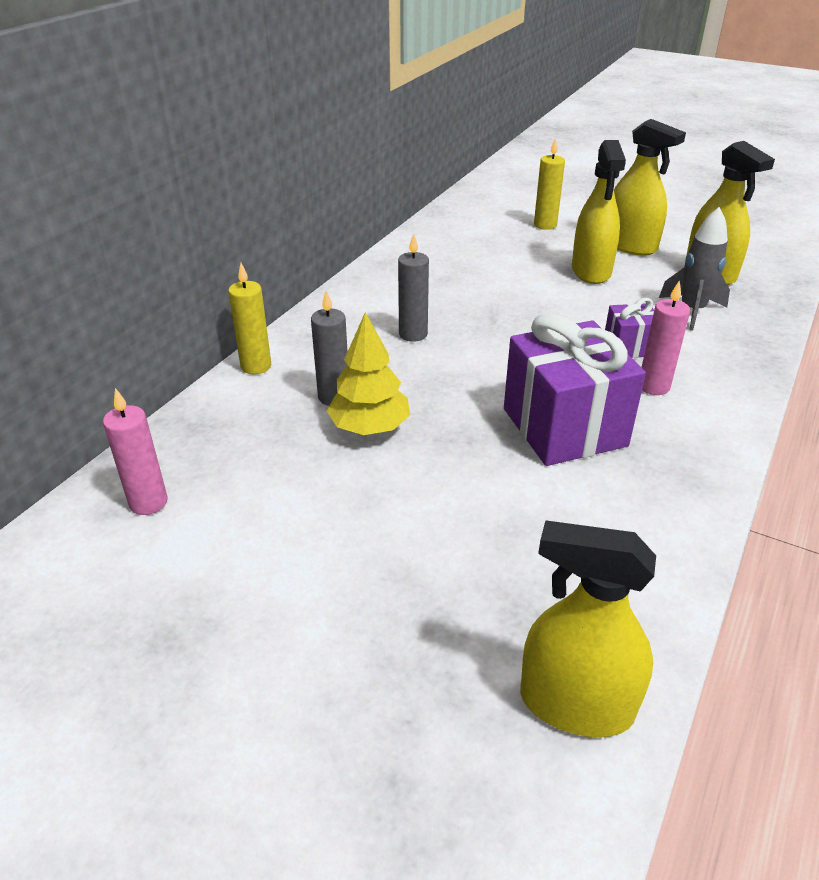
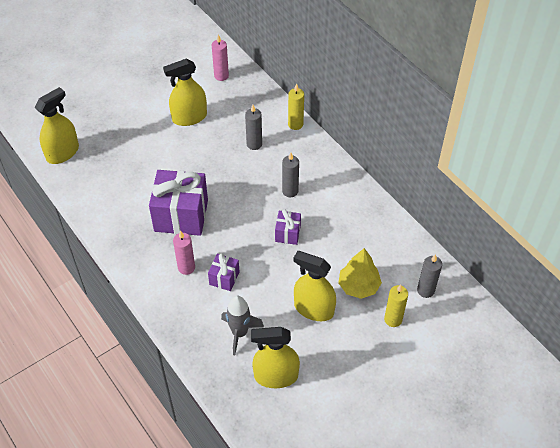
camera: 115 degrees right, 15 degrees up
yellow tree [327,312,410,435] -> yellow tree moved to [338,248,382,299]
yellow spray bottle [614,119,686,256] -> yellow spray bottle moved to [163,59,207,126]
none -> purple gift [275,209,301,245]
none -> grey candle [417,254,442,298]

